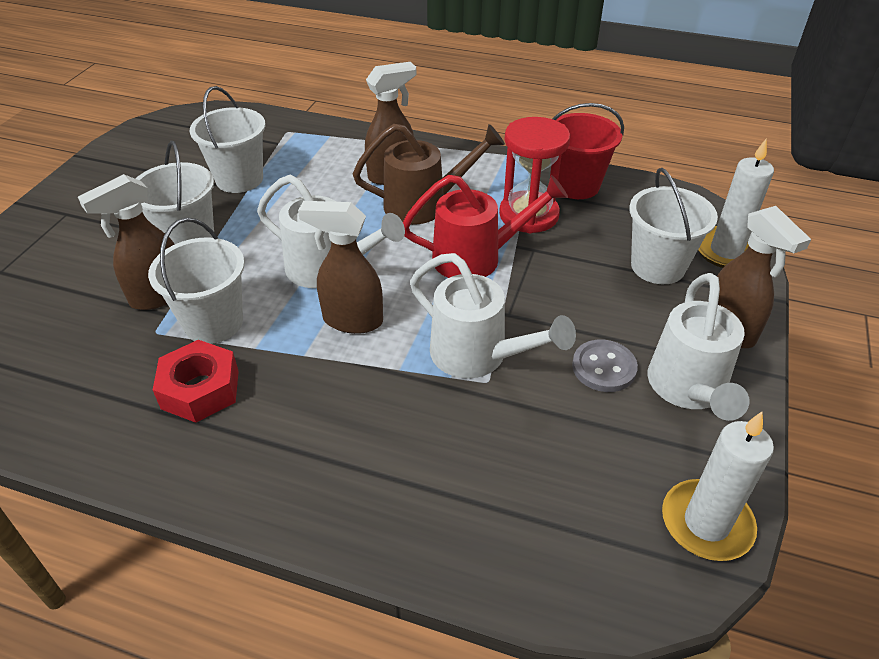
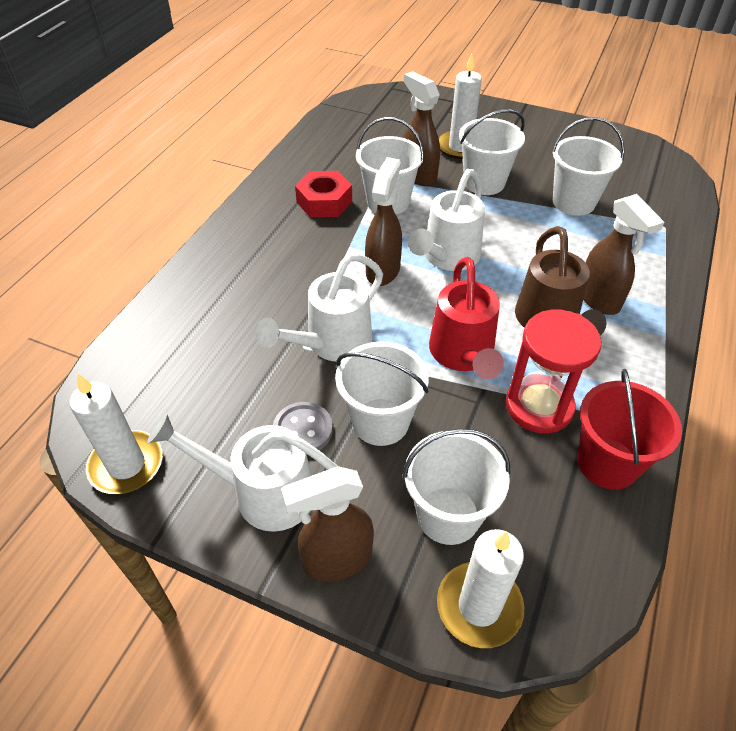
camera: 95 degrees right, 5 degrees up
none -> white bucket [335,341,429,446]
none -> white candle [438,54,482,159]

